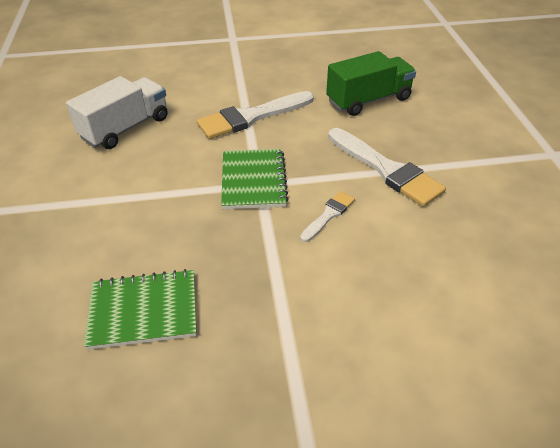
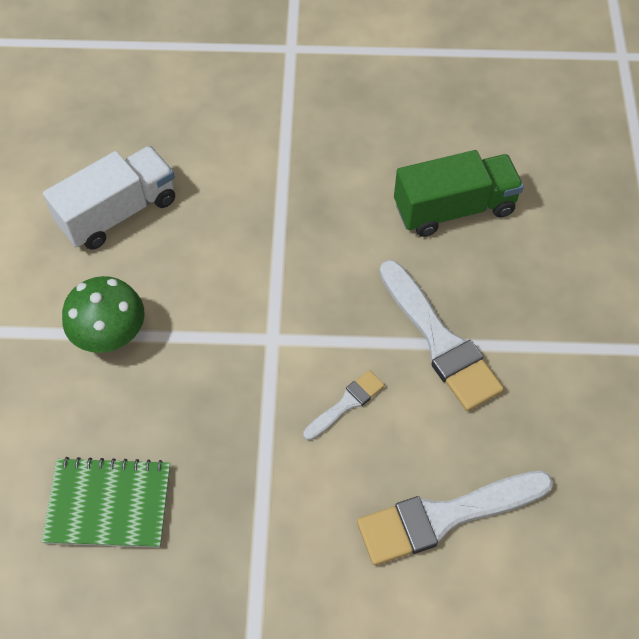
camera: 10 degrees right, 15 degrees up
white brush [197,91,314,139] -> white brush moved to [357,471,553,565]
green notebook [221,149,289,209] -> none
none -> green mushroom [62,276,145,353]

